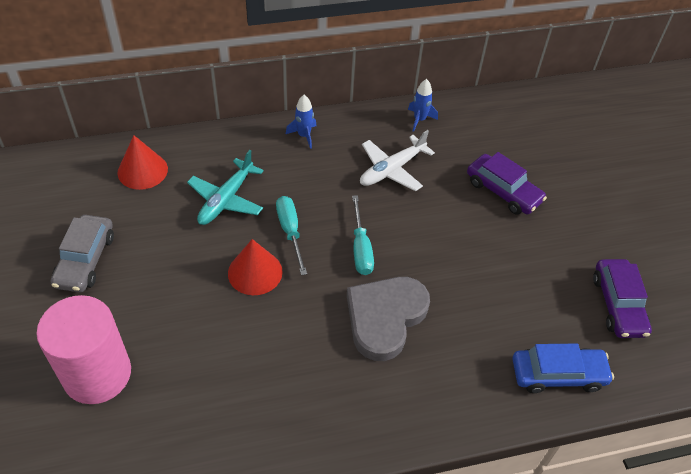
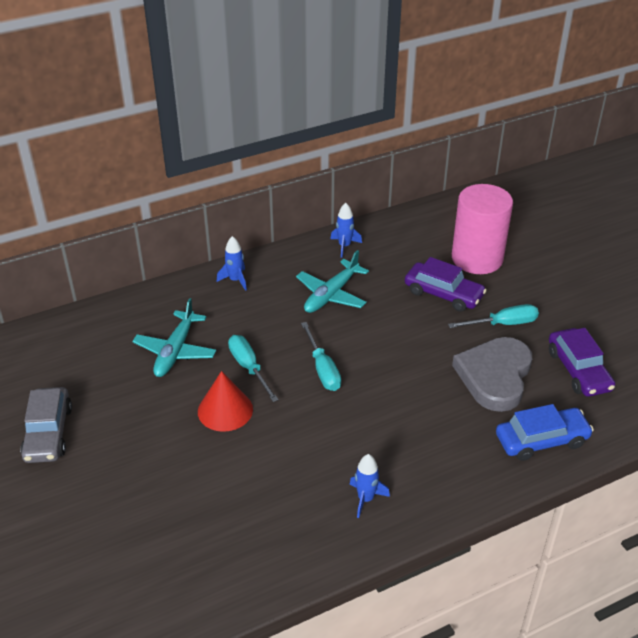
camera: 10 degrees left, 10 degrees down
pink cylinder [36,295,131,404] -> pink cylinder moved to [452,184,513,274]
red cone [117,135,168,190] -> none
grey heart [347,277,430,361] -> grey heart moved to [452,337,532,412]
white plane [360,130,435,191] -> turquoise plane [296,250,369,313]
none -> blue rocket [349,454,390,518]
none -> turquoise screwdriver [448,304,539,328]

